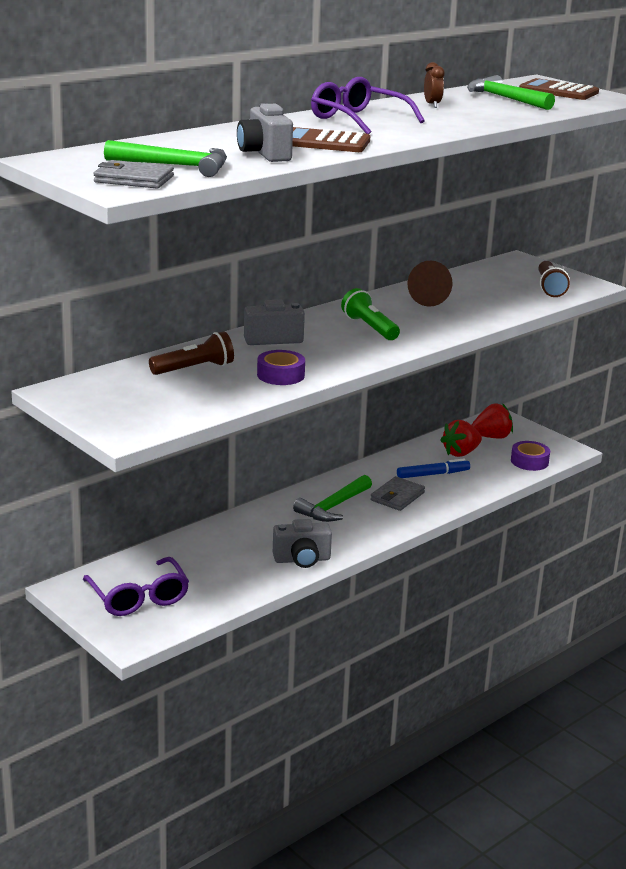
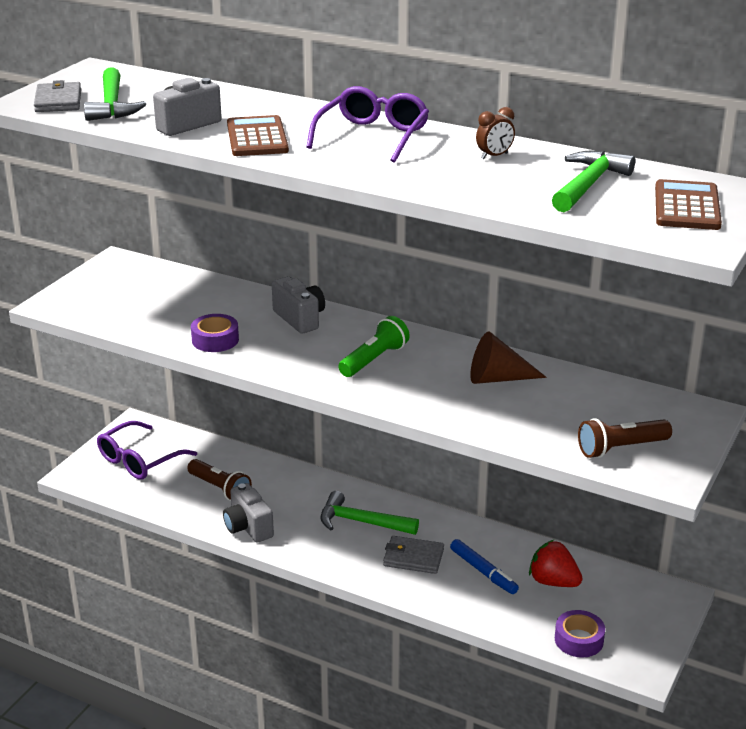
camera: 70 degrees right, 5 degrees up
brown flashlight [149,331,234,375] -> brown flashlight moved to [187,459,252,501]
red strawberry [472,403,513,439] -> none

